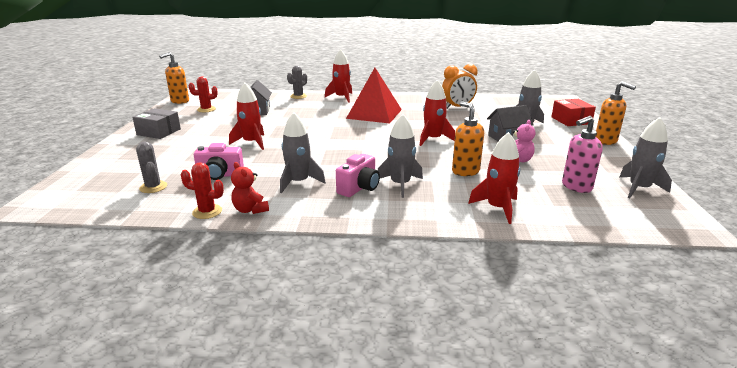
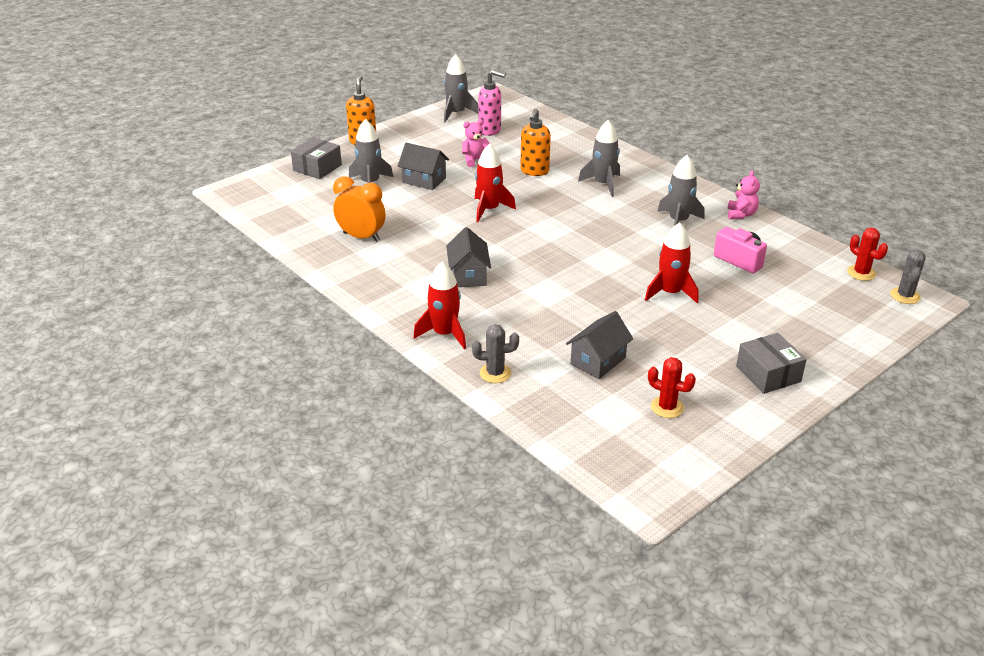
camera: 135 degrees left, 10 degrees up
grey cactus [136,142,167,193] -> grey cactus moved to [890,250,926,304]
orange soap dispenser [159,52,189,104] -> none
red cactus [180,162,224,219] -> red cactus moved to [847,228,888,281]
red teddy bear [231,162,269,214] -> pink teddy bear [728,170,760,219]
pink camera [336,154,380,197] -> none
red pyramid [346,68,402,123] -> grey house [446,227,491,287]
red rocket [468,132,520,224] -> none
red box [551,99,596,126] -> grey box [291,137,342,179]

